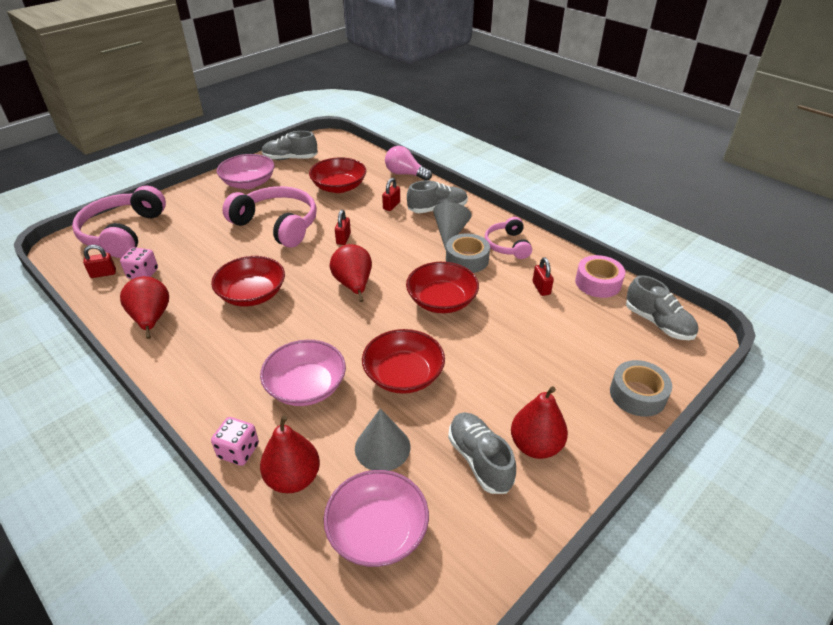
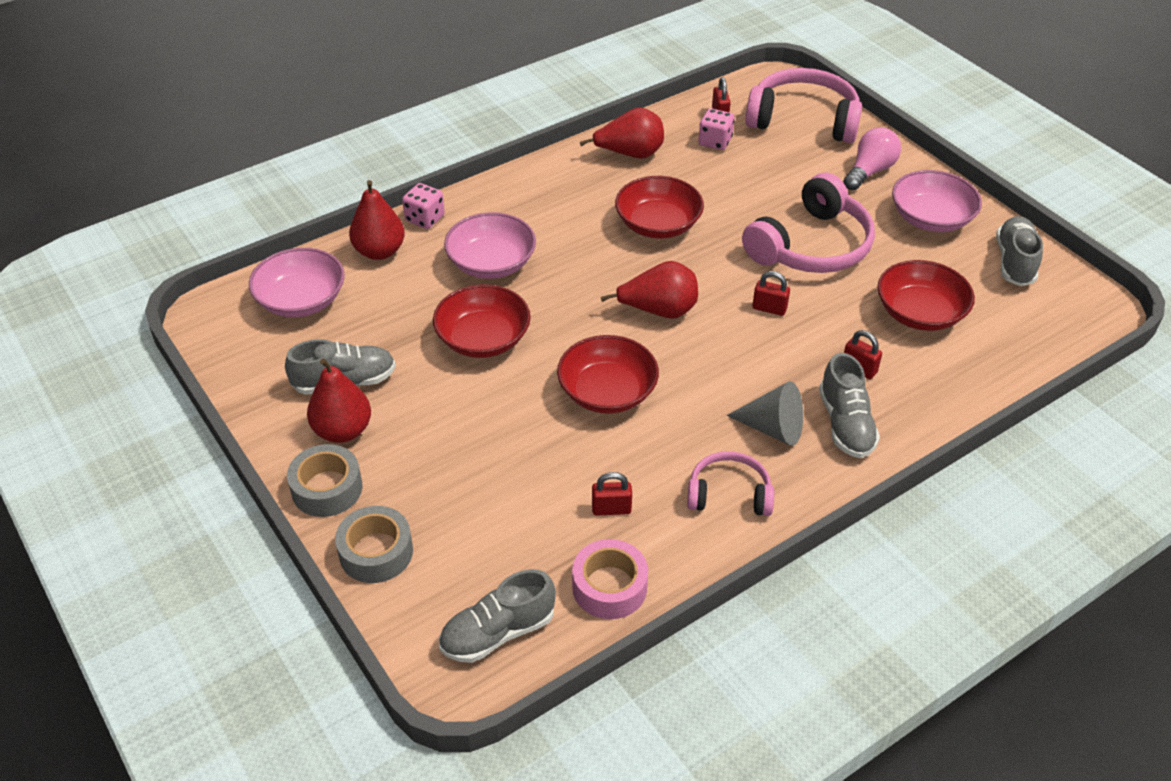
camera: 100 degrees right, 5 degrees up
grey cone [355,408,411,471] -> none
pink light bulb [385,146,432,180] -> pink light bulb moved to [843,127,901,190]
grey tape [446,233,490,273] -> grey tape moved to [287,444,362,517]

